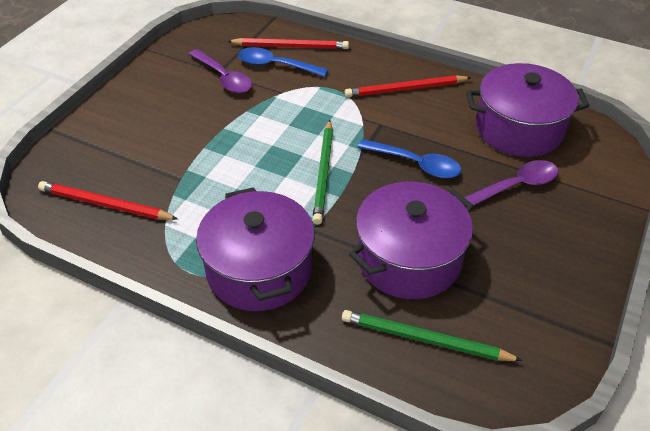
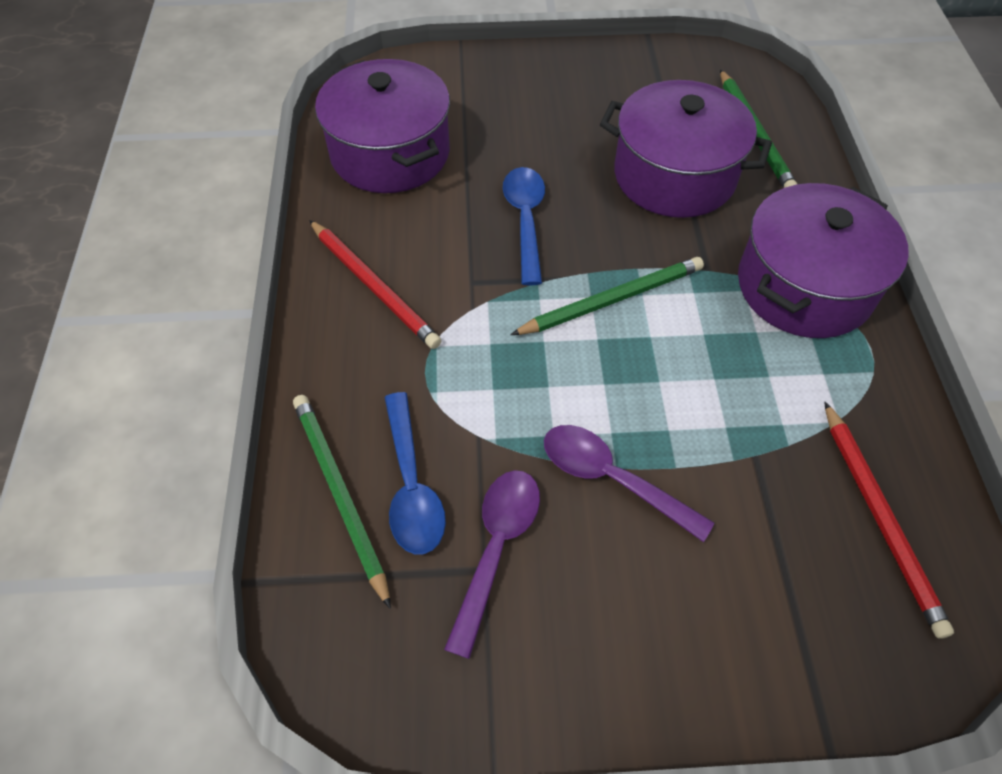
camera: 120 degrees left, 10 degrees up
red pencil [227,38,349,49] -> green pencil [293,395,391,609]
purple spoon [464,160,559,208] -> purple spoon moved to [544,425,715,542]

